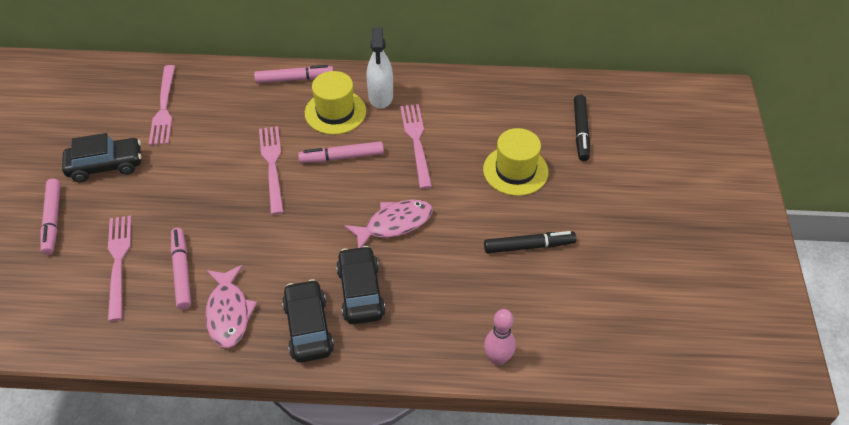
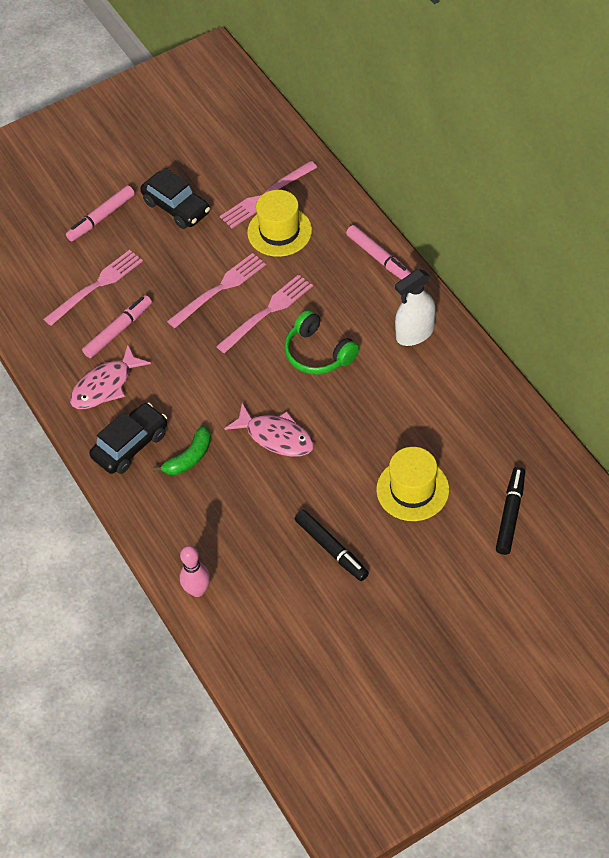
camera: 60 degrees right, 5 degrees up
pink marker [298,141,384,163] -> green headphones [284,310,359,375]
yellow hat [305,71,366,135] -> yellow hat moved to [247,190,312,257]
black car [336,246,386,324] -> green banana [153,425,211,475]
pink fork [400,104,432,189] -> pink fork moved to [167,253,266,328]
black marker [574,95,590,161] -> black marker turned 135 degrees clockwise [496,467,525,555]

